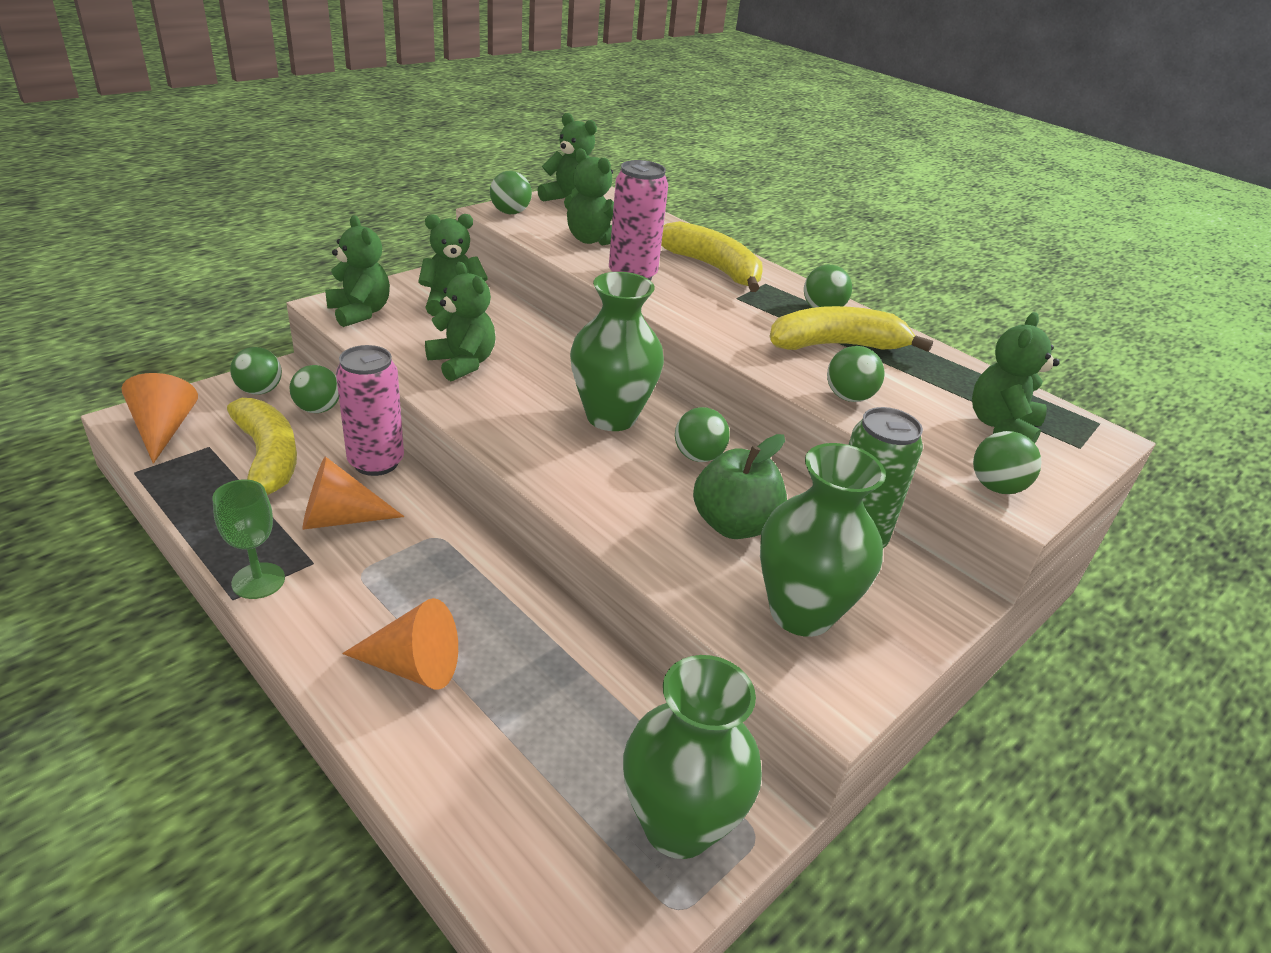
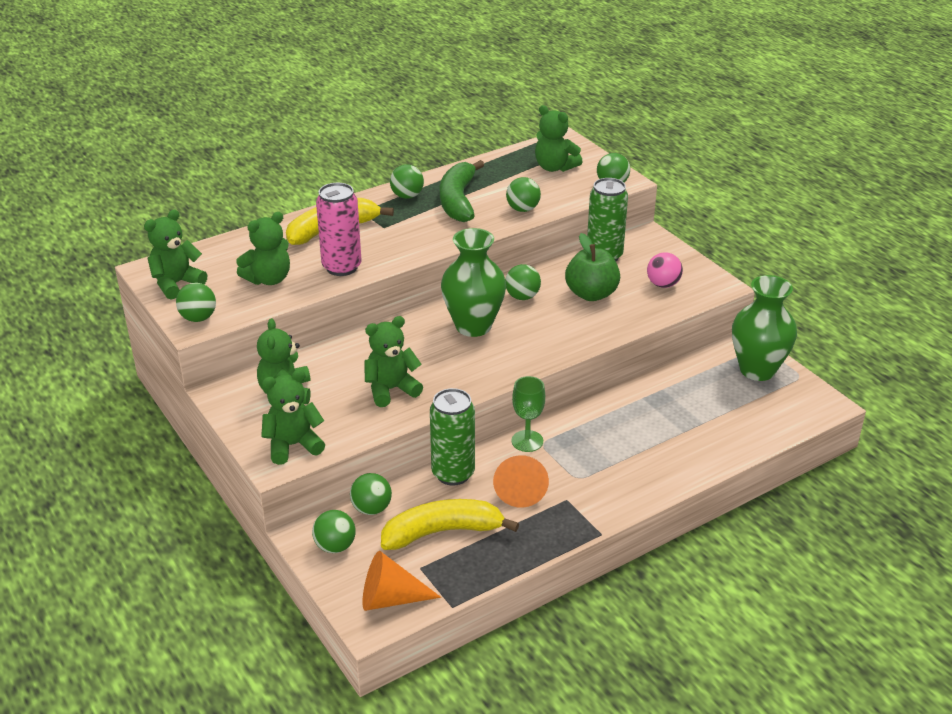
camera: 75 degrees left, 0 degrees up
green goblet [212,480,285,599] -> green goblet moved to [512,376,545,452]
pink can [336,345,404,476] -> green can [430,388,475,486]
orange cone [342,598,458,690] -> none
green vase [760,443,886,637] -> pink ball [647,252,683,288]
yellow banana [769,306,933,352] -> green banana [440,160,484,222]

